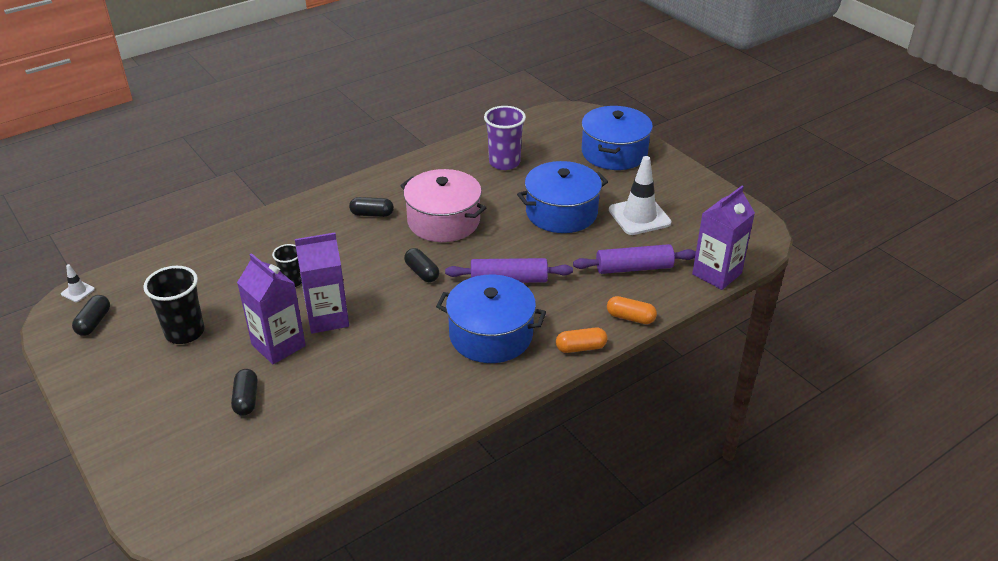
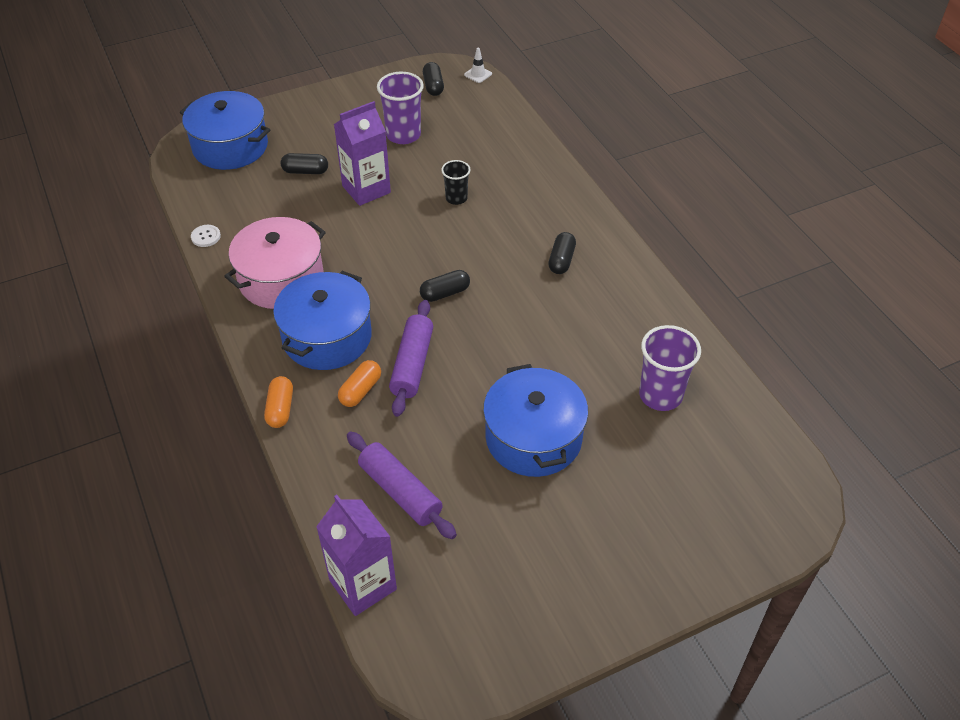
camera: 100 degrees right, 10 degrees up
black capsule [72,295,110,336] -> black capsule turned 60 degrees clockwise [423,62,444,96]
black cup [143,266,205,344] -> purple cup [377,72,424,144]
purple carton [295,233,349,333] -> none
pink pot [400,169,487,242] -> pink pot moved to [224,217,326,309]
purple rolling pin [573,244,696,274] -> purple rolling pin turned 45 degrees counterclockwise [347,431,457,539]
blue pot [582,106,653,170] -> blue pot moved to [180,91,270,170]
orange capsule [607,296,657,324] -> orange capsule moved to [338,360,381,407]
white traffic cone [609,156,671,235] -> none
none -> white button [191,225,221,247]

